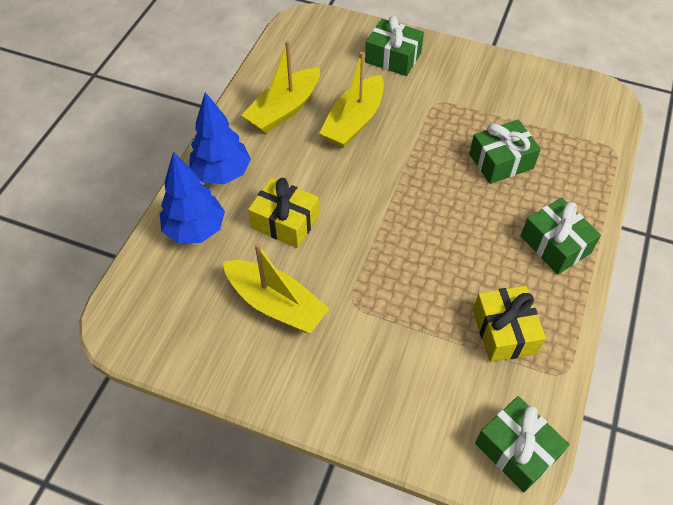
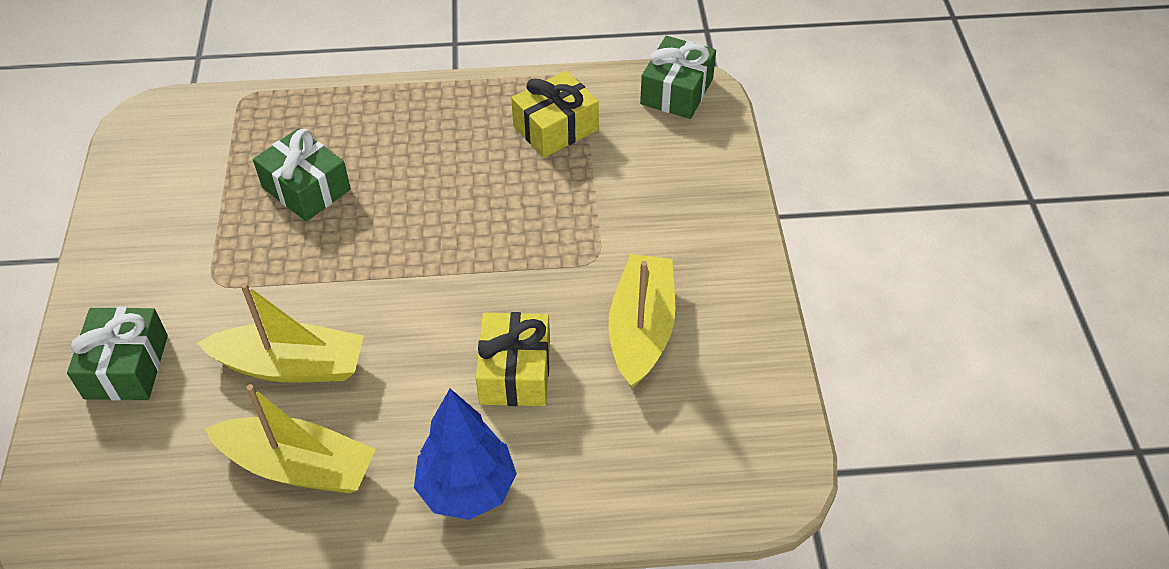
camera: 115 degrees left, 5 degrees down
blue tree [160,152,225,244] -> none
green gift [521,198,601,274] -> none

